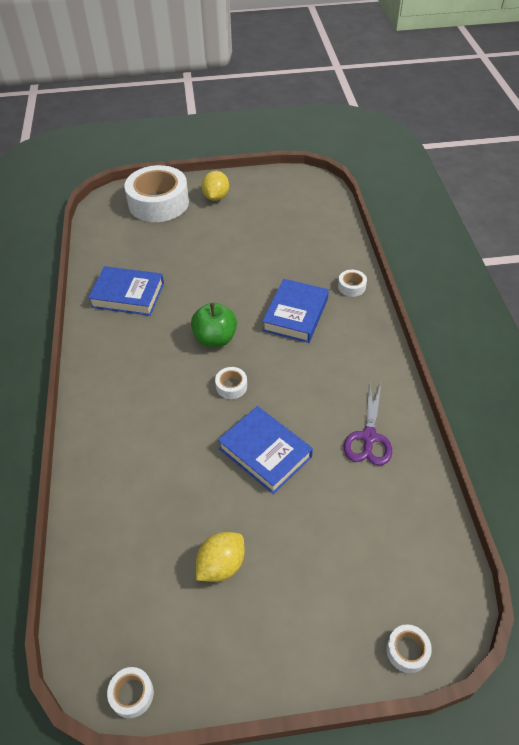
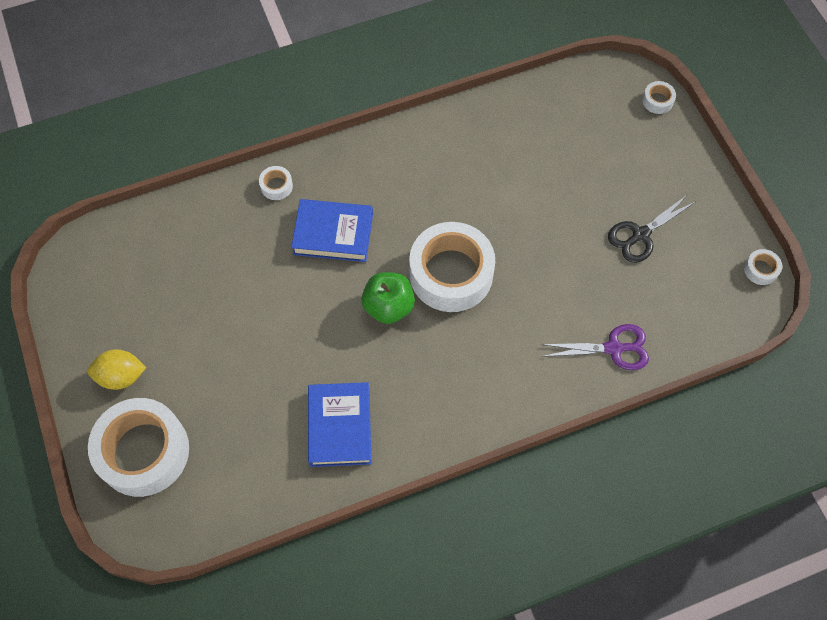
camera: 105 degrees left, 15 degrees up
yellow lemon [196,532,245,582] -> black scissors [608,194,695,263]
white tape [215,367,247,399] -> white tape [409,222,495,312], size x2.48
blue book [218,406,313,494] -> none
purple scissors [344,384,392,465] -> purple scissors moved to [541,324,649,370]

